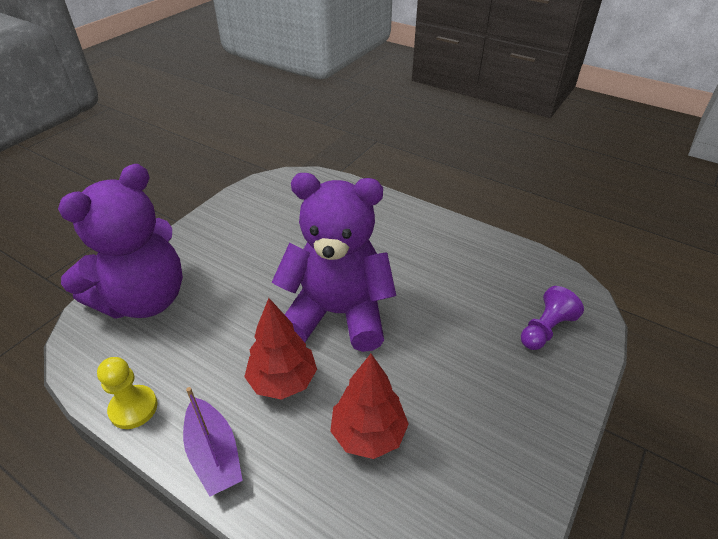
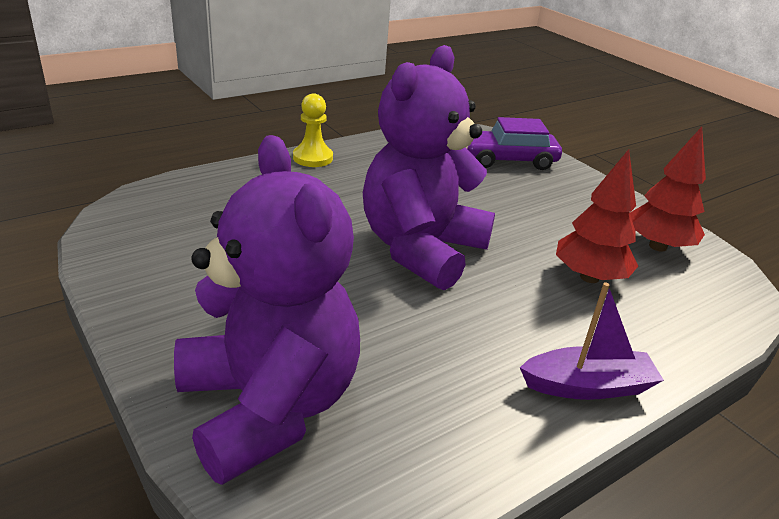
camera: 70 degrees left, 10 degrees down
yellow pawn [97,357,158,429] -> yellow pawn moved to [293,93,333,167]
red tree [244,298,317,400] -> red tree moved to [630,127,706,252]
purple pawn [521,286,584,350] -> purple car [466,117,562,170]

